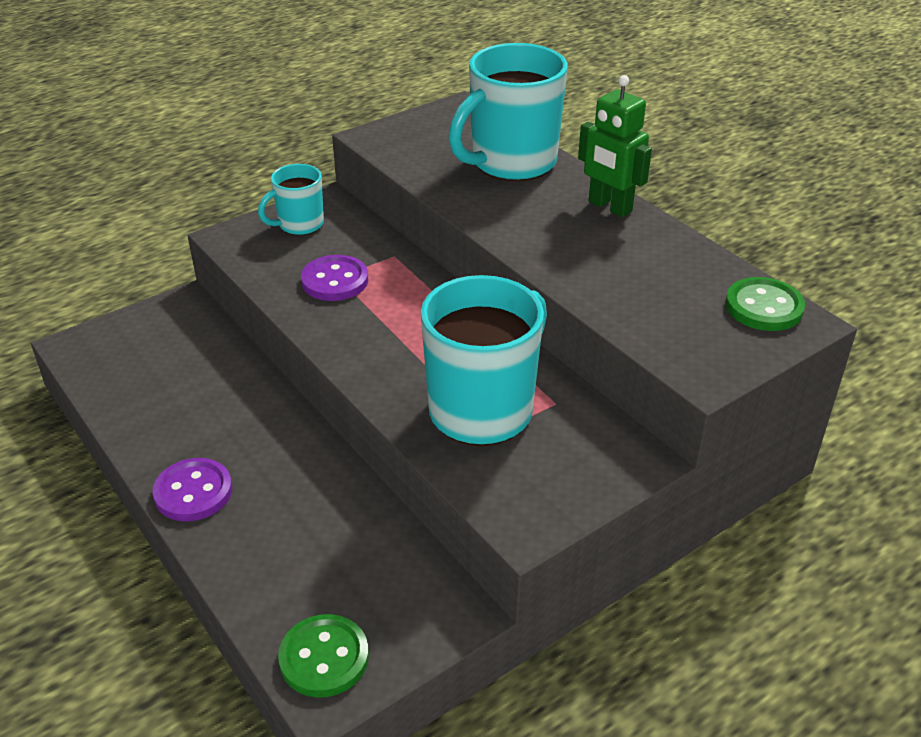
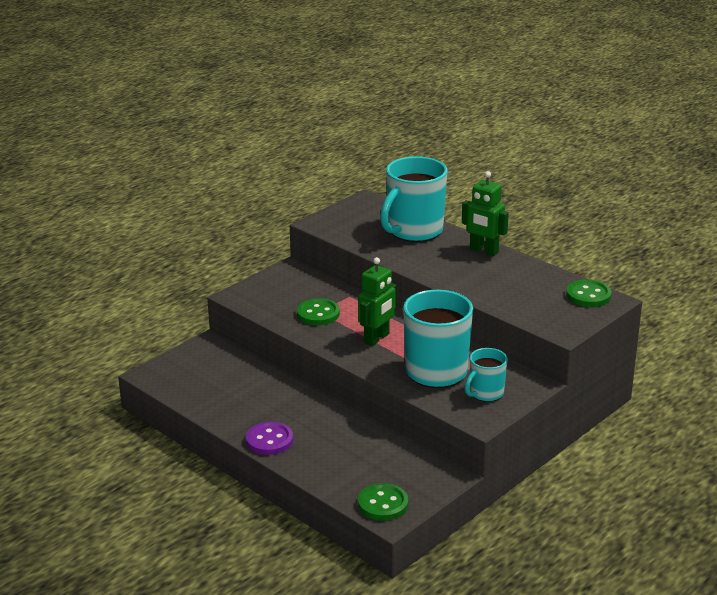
camera: 10 degrees left, 10 degrees down
turquoise mug [258,164,324,236] -> turquoise mug moved to [465,348,508,402]
purple button [301,255,368,301] -> green button [297,298,340,325]
none -> green robot [358,257,397,346]

